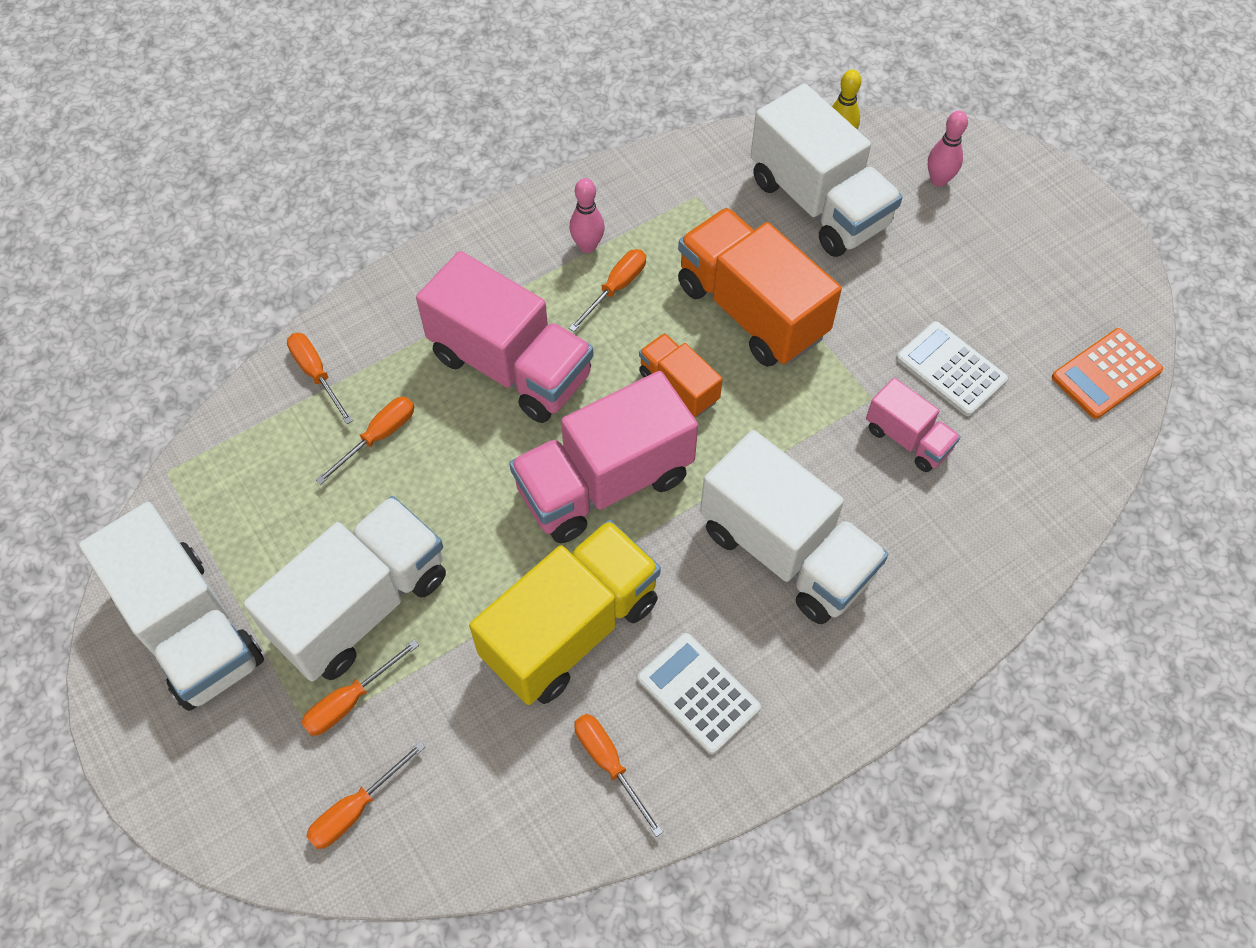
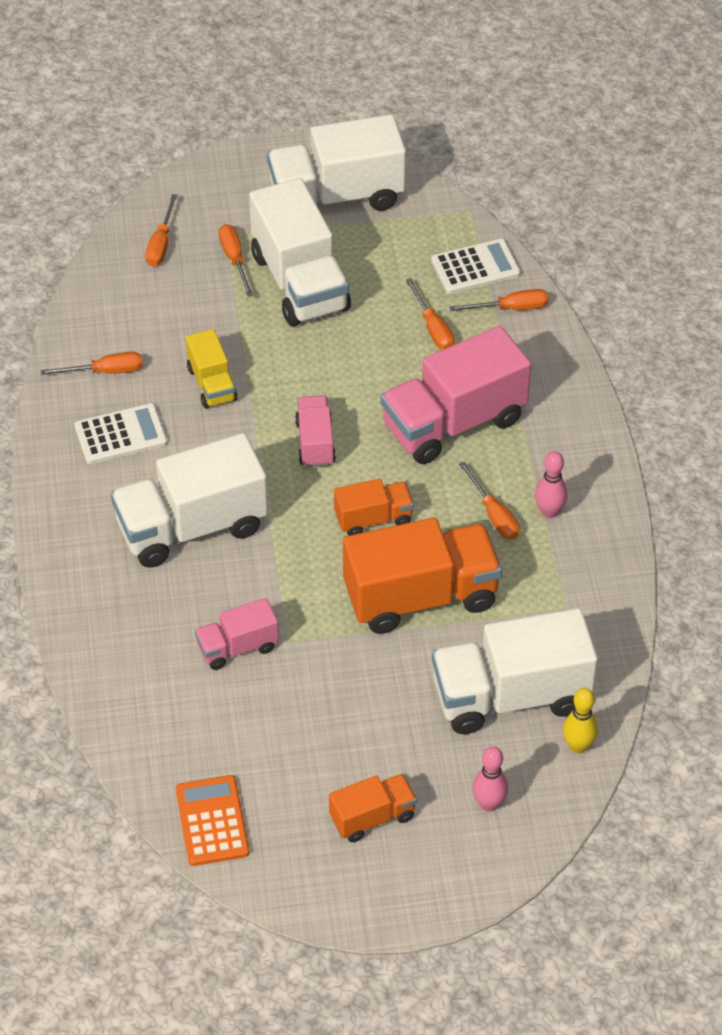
camera: 115 degrees right, 10 degrees down
orange screwdriver [306,741,425,849] -> orange screwdriver turned 150 degrees counterclockwise [145,194,178,266]
yellow truck [469,520,661,705] -> yellow truck [186,329,238,409], size x0.52
pink truck [509,371,698,543] -> pink truck [295,396,336,467], size x0.52
white calculator [896,321,1008,416] -> white calculator moved to [431,239,521,294]
none -> orange truck [329,774,417,842]

